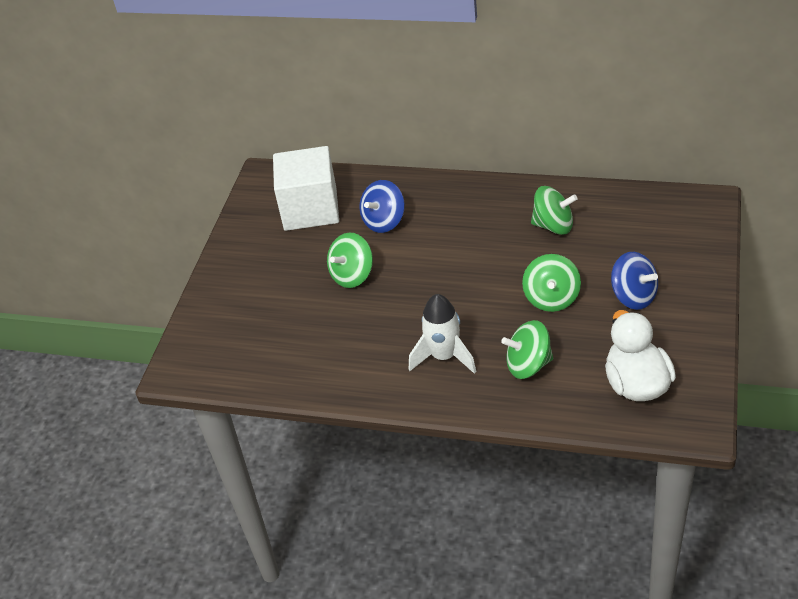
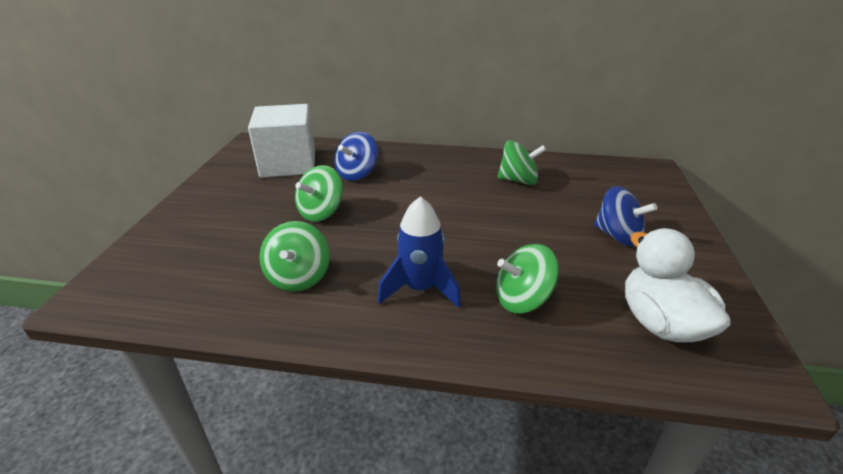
camera: 10 degrees left, 10 degrees down
white rocket [409,294,476,374] -> blue rocket [378,196,461,308]
green spinning top [522,254,581,312] -> green spinning top moved to [259,221,330,292]

